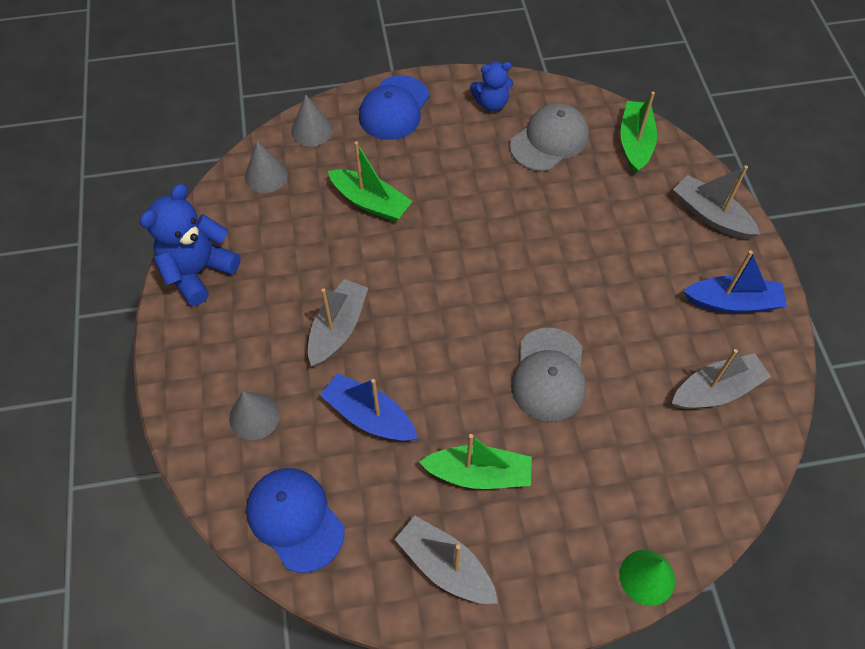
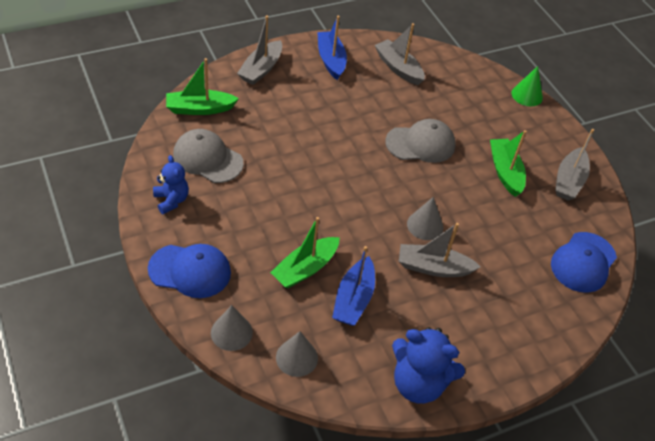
camera: 110 degrees left, 10 degrees down
grey cone [229,391,280,440] -> grey cone moved to [407,197,443,240]
blue boat [320,373,418,441] -> blue boat moved to [332,246,375,326]
green boat [328,141,413,222] -> green boat turned 150 degrees counterclockwise [270,217,340,289]

